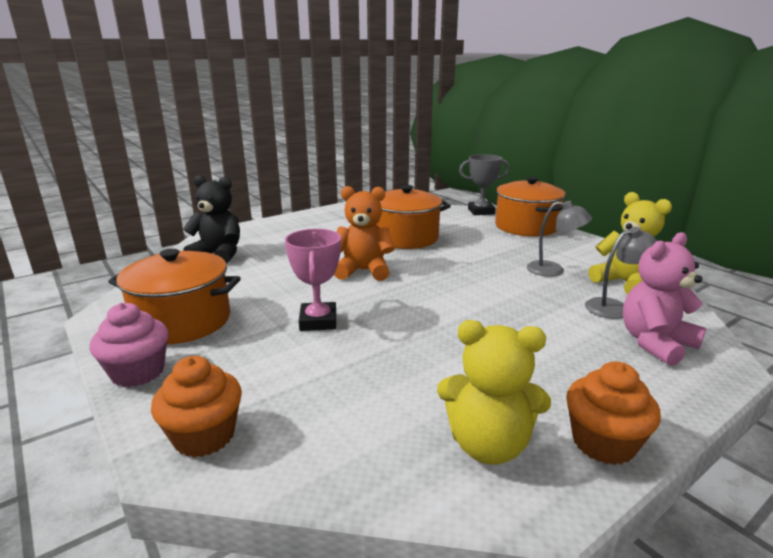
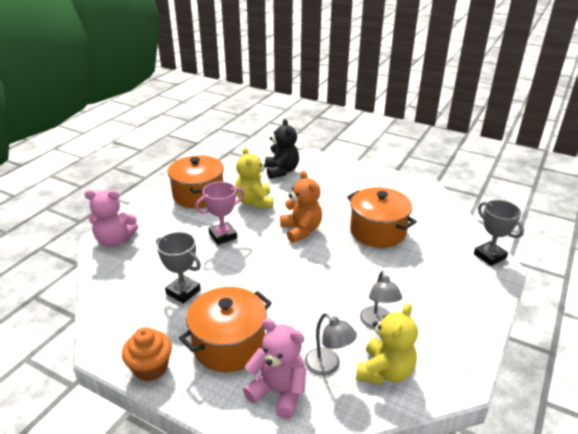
camera: 65 degrees right, 10 degrees up
pink cupcake [90,302,168,387] -> none
orange cupcake [151,356,242,457] -> pink teddy bear [85,190,138,247]
yellow teddy bear [437,320,551,465] -> yellow teddy bear moved to [235,147,273,208]
orange pot [495,176,566,237] -> orange pot moved to [179,287,272,372]
none -> grey trophy [156,232,201,304]

